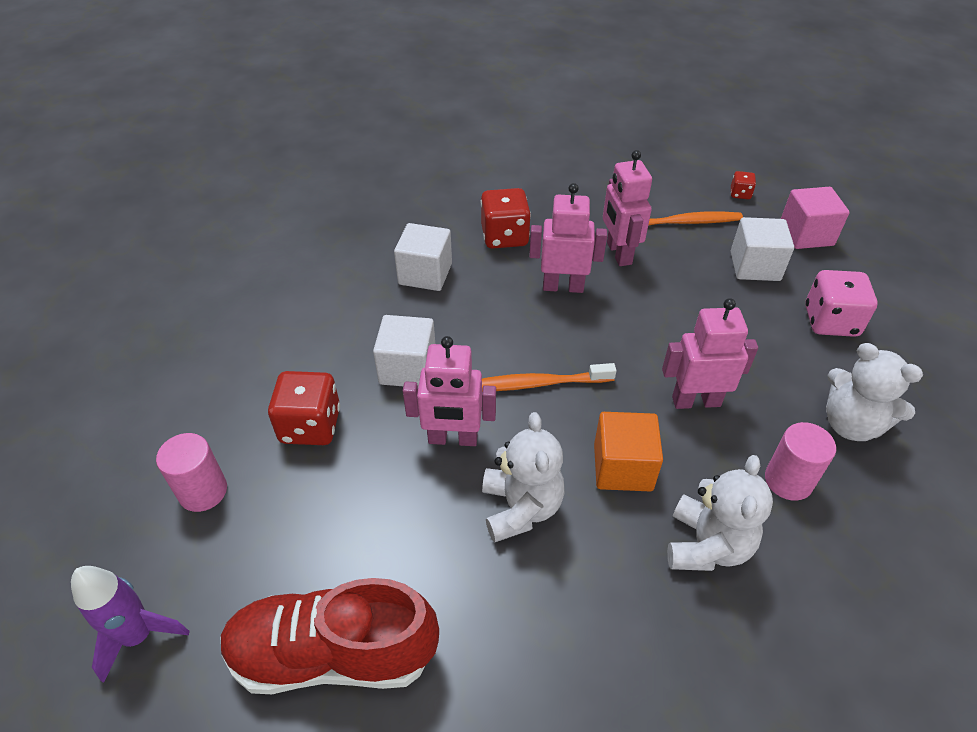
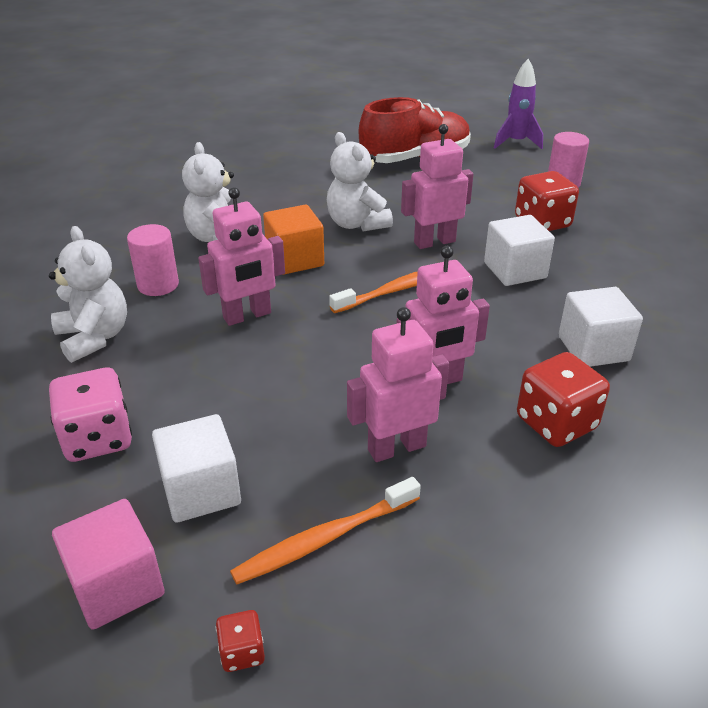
camera: 155 degrees right, 10 degrees down
pink robot [603,150,652,266] -> pink robot turned 75 degrees counterclockwise [347,307,449,462]
white teddy bear [826,343,923,441] -> white teddy bear turned 45 degrees clockwise [49,226,127,363]

